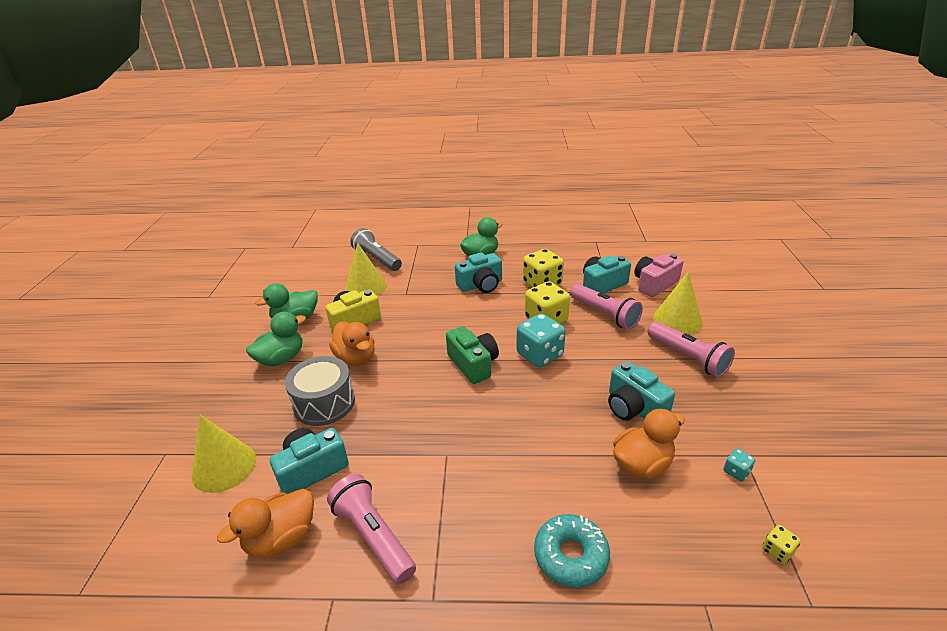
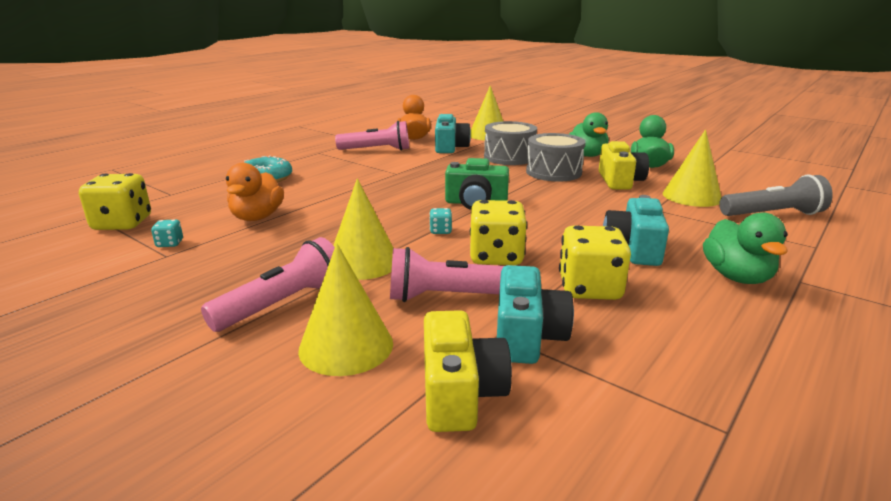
camera: 125 degrees right, 10 degrees down
orange duck [329,322,375,366] -> grey drum [526,133,586,182]
turquoise dice [516,313,566,368] -> turquoise dice [430,208,452,234], size x0.45
turquoise camera [608,361,675,421] -> none
pink camera [634,254,683,297] -> yellow camera [424,310,512,432]
pink flashlight [647,322,735,378] -> pink flashlight turned 135 degrees clockwise [201,237,335,332]
yellow dice [762,525,800,564] -> yellow dice [79,173,151,230], size x2.23
none -> yellow cone [333,178,393,280]

